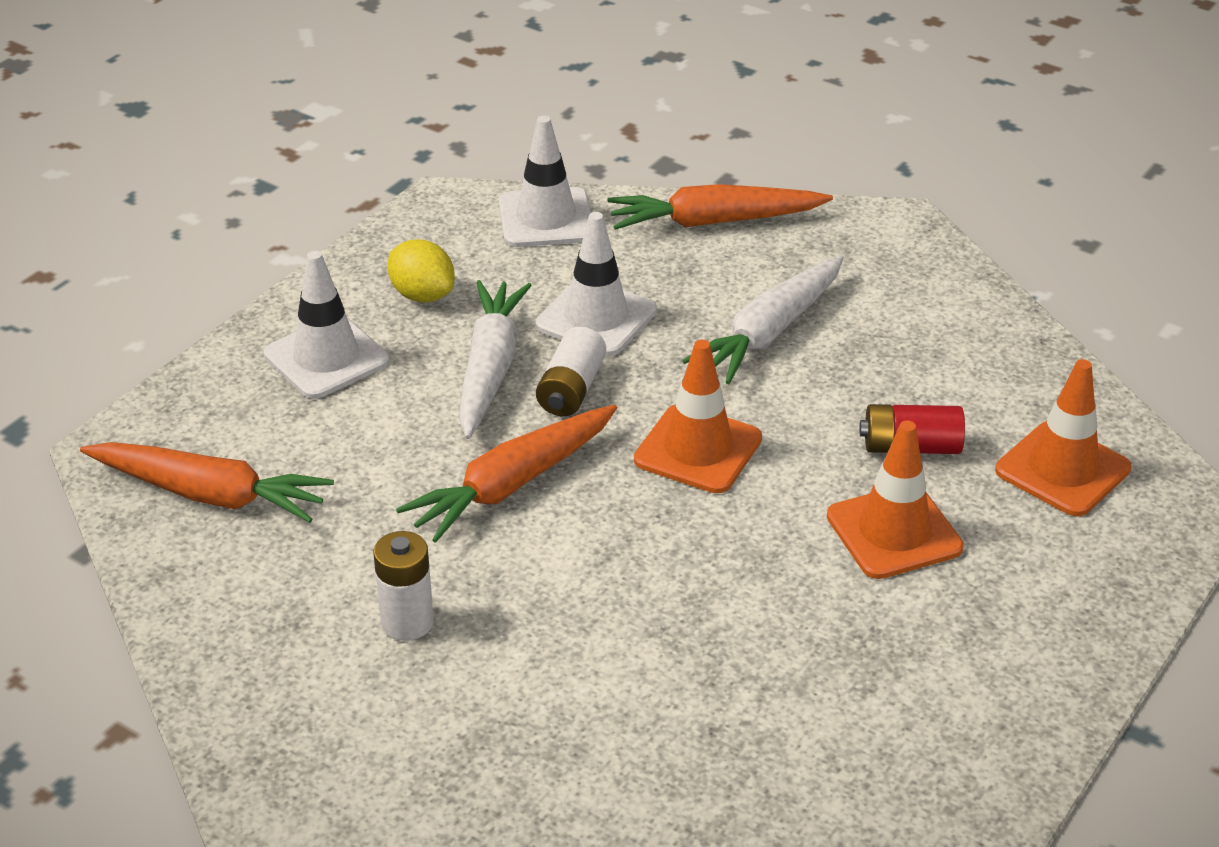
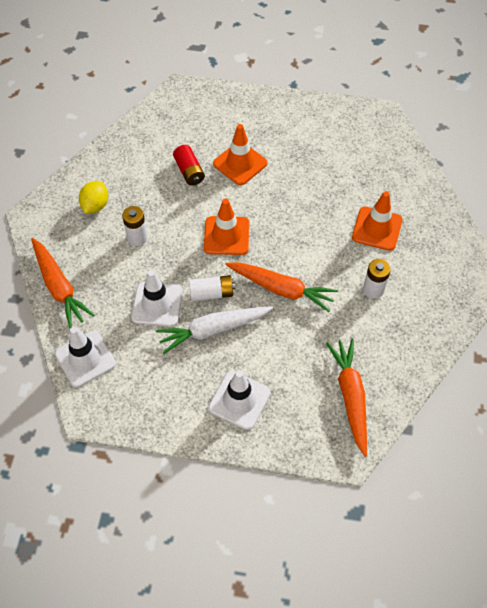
camera: 115 degrees left, 20 degrees up
yellow lemon [387,239,455,302] -> yellow lemon moved to [79,181,108,214]
white carrot [682,255,844,384] -> white battery [122,206,148,246]
orange traffic cone [995,359,1131,516] -> orange traffic cone moved to [352,191,402,251]

